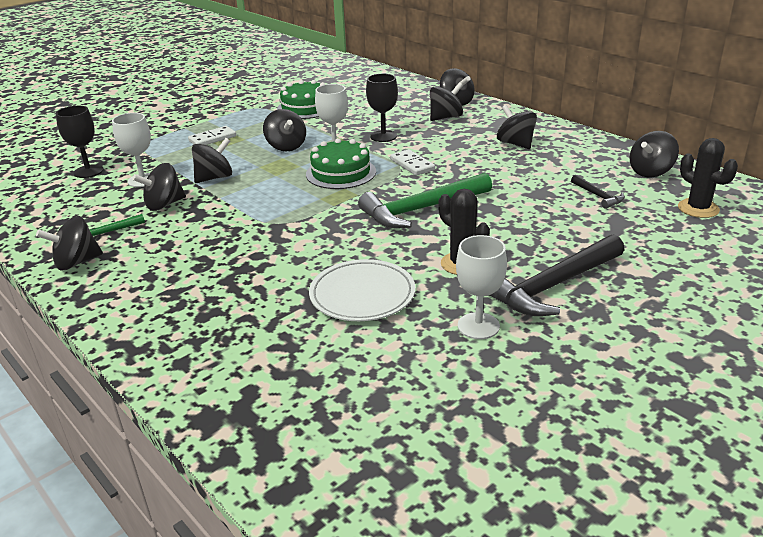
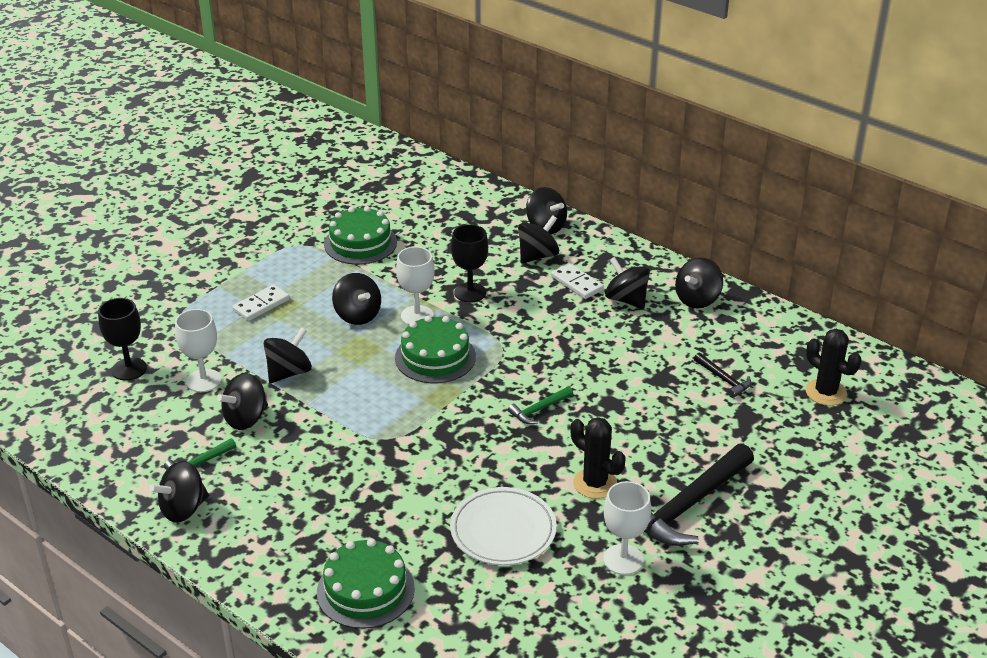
camera: 10 degrees left, 5 degrees up
green hammer [358,173,492,228] -> green hammer [508,386,573,424], size x0.47
white domino [390,149,435,176] -> white domino moved to [551,263,604,299]
black spinning top [630,131,679,177] -> black spinning top moved to [675,258,723,309]
none -> green cake [317,538,415,629]

